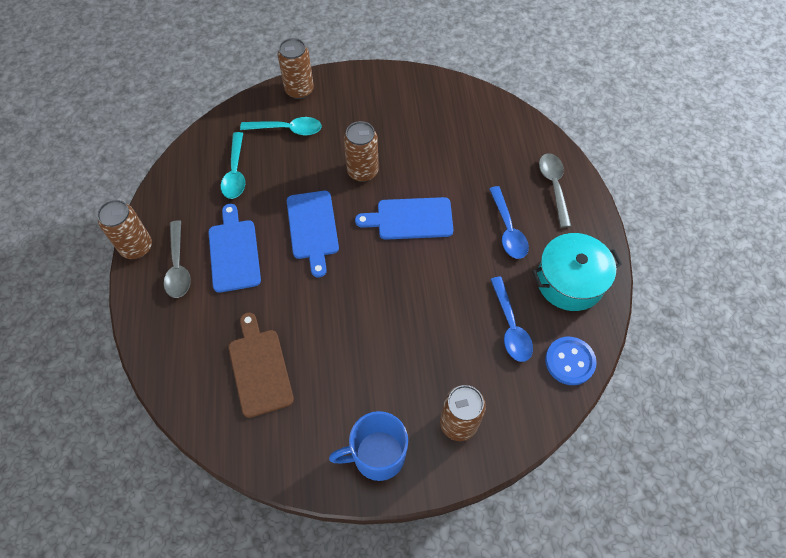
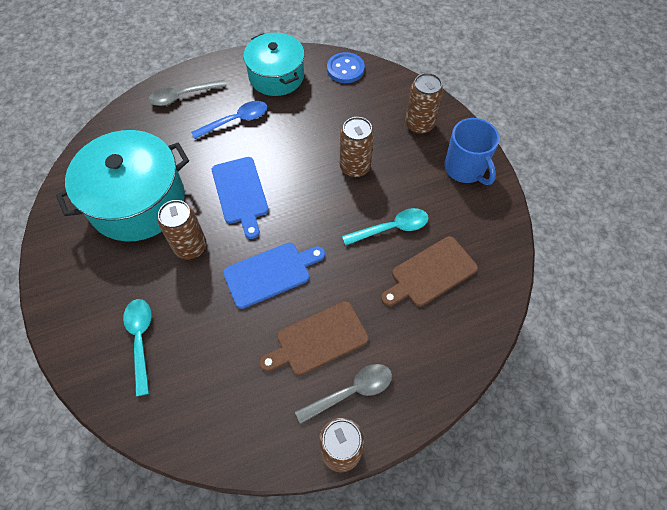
camera: 105 degrees left, 0 degrees up
blue cutting board [209,204,261,293] -> brown cutting board [259,301,369,376]
turquoise spoon [221,132,245,199] -> turquoise spoon moved to [342,208,429,246]
brown can [278,38,314,99] -> brown can moved to [340,117,374,177]
blue spoon [490,277,533,362] -> none
none -> turquoise pot [56,130,189,241]

